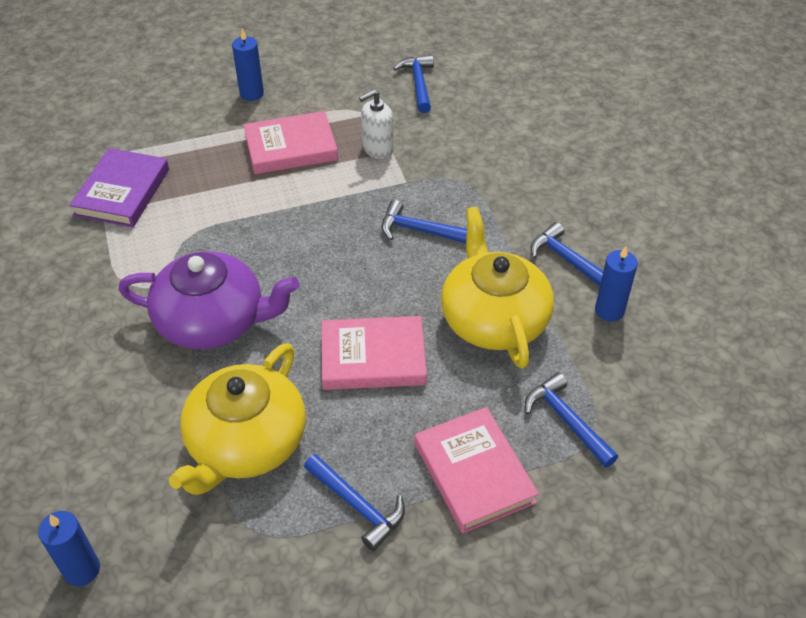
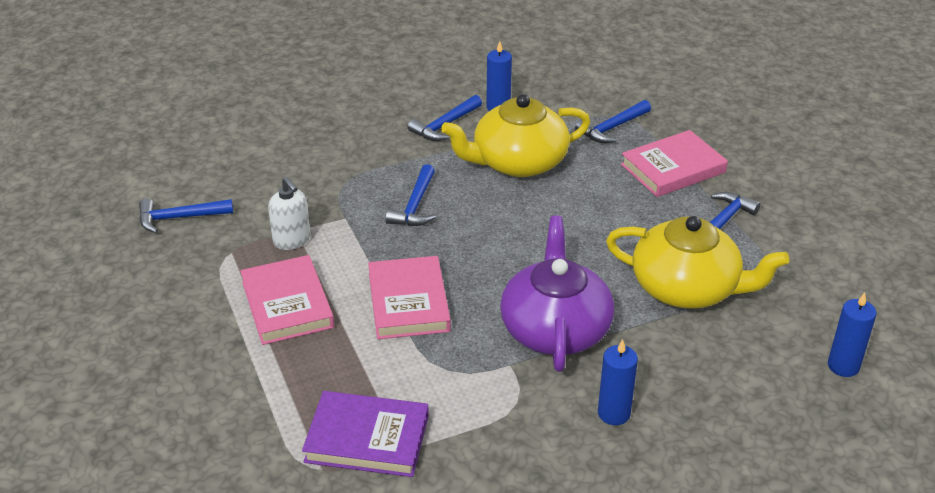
camera: 95 degrees left, 10 degrees down
blue candle [232,28,264,101] -> blue candle moved to [598,339,638,425]
pink book [322,316,427,390] -> pink book moved to [368,256,451,339]

